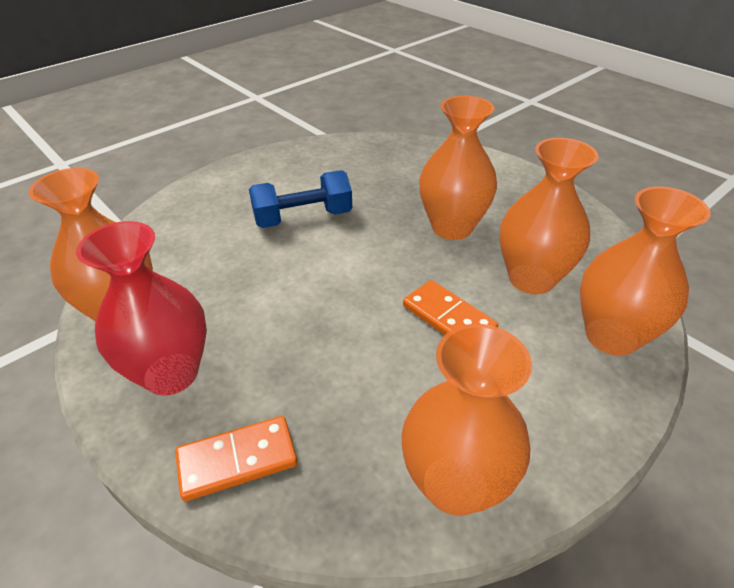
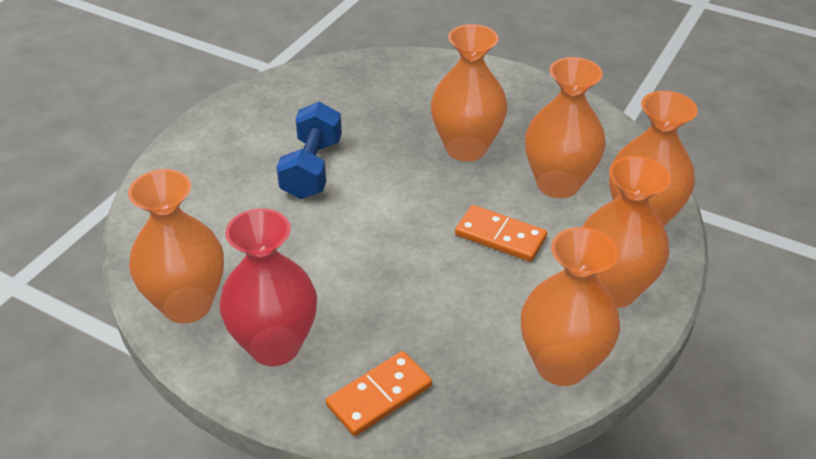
camera: 20 degrees left, 0 degrees up
blue dumbbell [249,170,352,228] -> blue dumbbell turned 45 degrees counterclockwise [277,102,342,199]
none -> orange vase [582,156,671,308]

